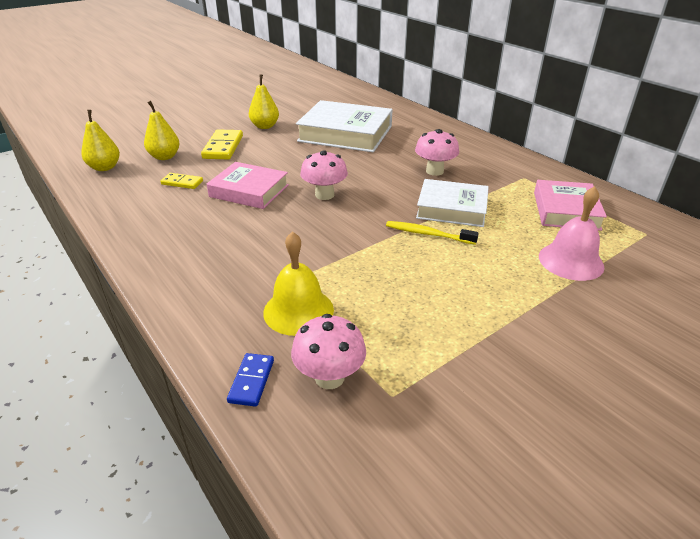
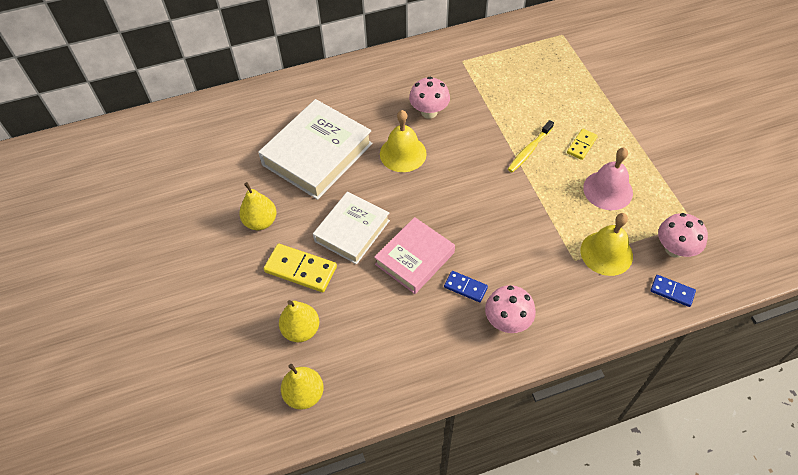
camera: 70 degrees left, 20 degrees up
yellow domino [160,173,203,189] -> yellow domino moved to [567,129,598,160]
pink mushroom [300,150,348,200] -> pink mushroom moved to [485,285,536,333]
white book [416,179,489,227] -> white book moved to [313,191,390,264]
pink book [534,180,607,231] -> none
pink bell [539,186,605,281] -> pink bell moved to [583,148,633,210]
none -> yellow bell [380,110,427,172]
none -> blue domino [444,271,488,302]

